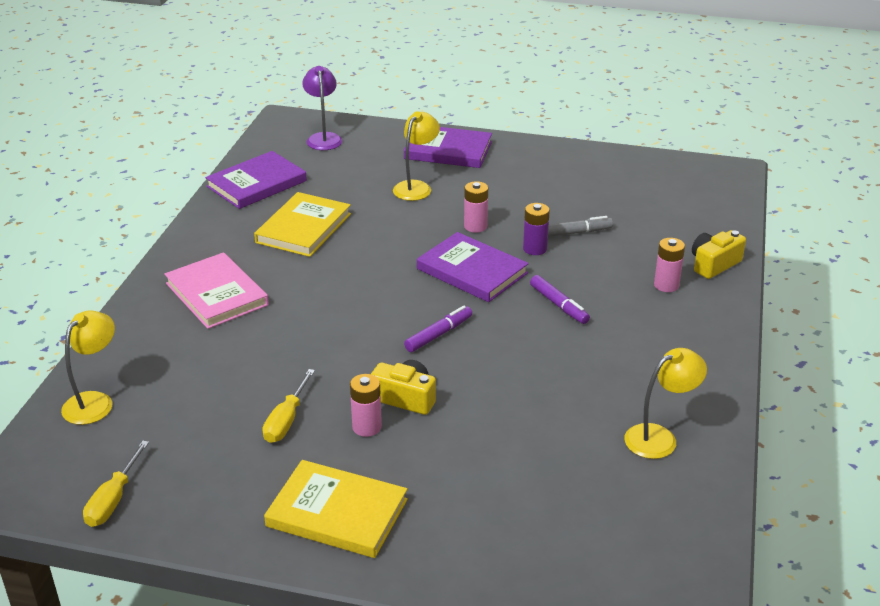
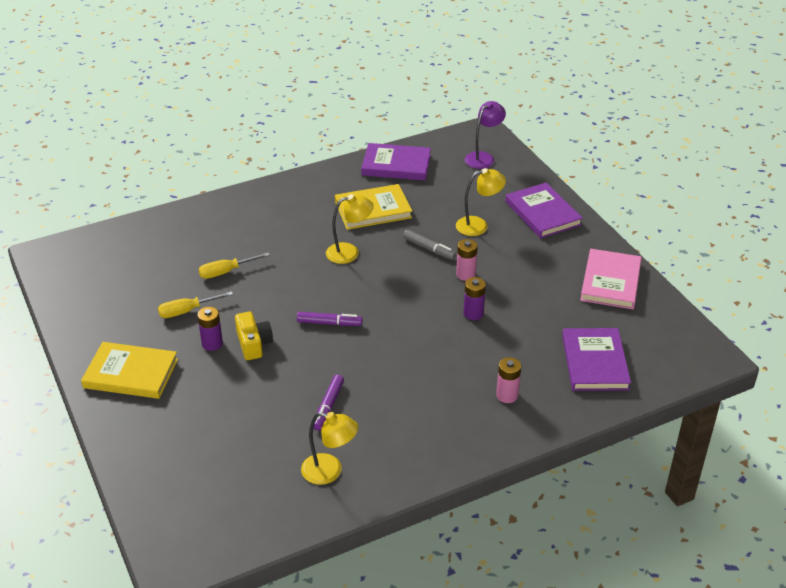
camera: 50 degrees right, 5 degrees up
yellow lamp [61,311,115,425] -> yellow lamp moved to [326,194,374,264]
yellow screwdriver [83,441,149,527] -> yellow screwdriver moved to [198,253,270,279]
pink book [164,252,269,329] -> pink book moved to [580,249,642,309]
yellow book [264,460,408,558] -> yellow book turned 60 degrees counterclockwise [81,342,178,399]
pink battery [350,374,382,437] -> purple battery [197,307,223,351]
purple book [417,232,529,302] -> purple book moved to [562,328,631,391]
purple marker [530,275,590,324] -> purple marker moved to [314,375,344,430]
grey marker [548,216,613,237] -> grey marker moved to [403,230,457,260]
yellow camera [692,230,746,279] -> none

